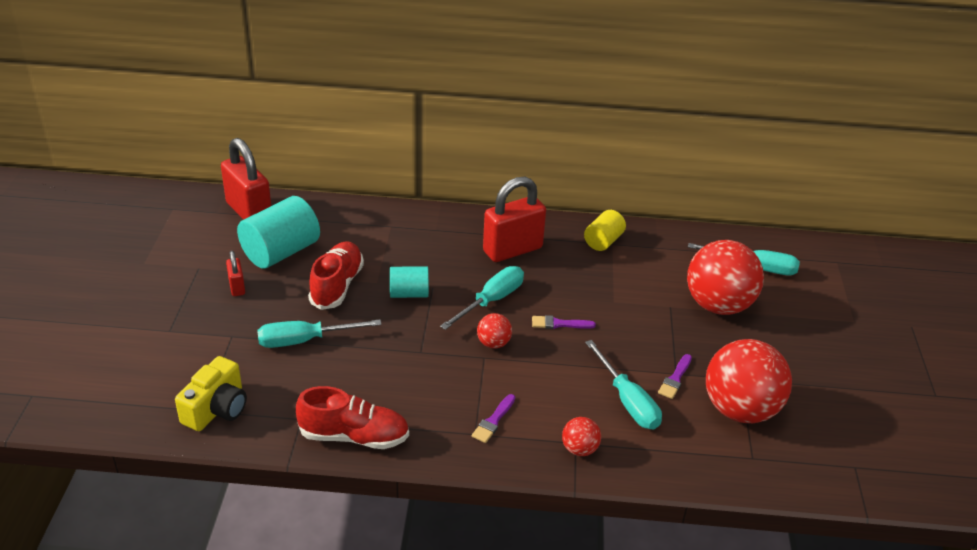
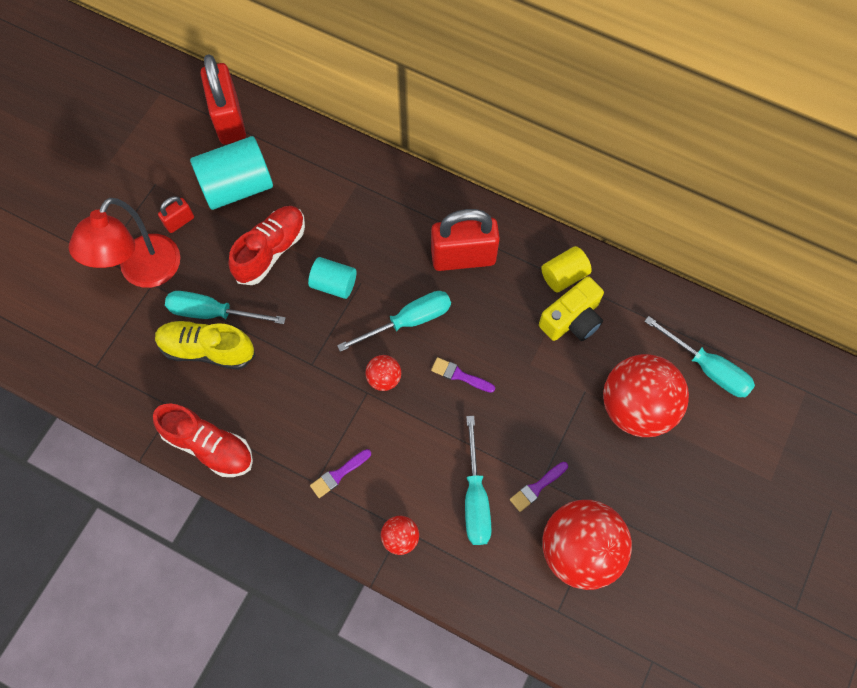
camera: 25 degrees right, 30 degrees up
yellow camera [175,356,247,431] -> yellow camera moved to [539,276,604,341]
red padlock [226,250,245,296] -> red padlock turned 45 degrees clockwise [158,196,194,233]
none -> red lamp [69,198,180,288]
none -> yellow shoe [155,320,255,370]

